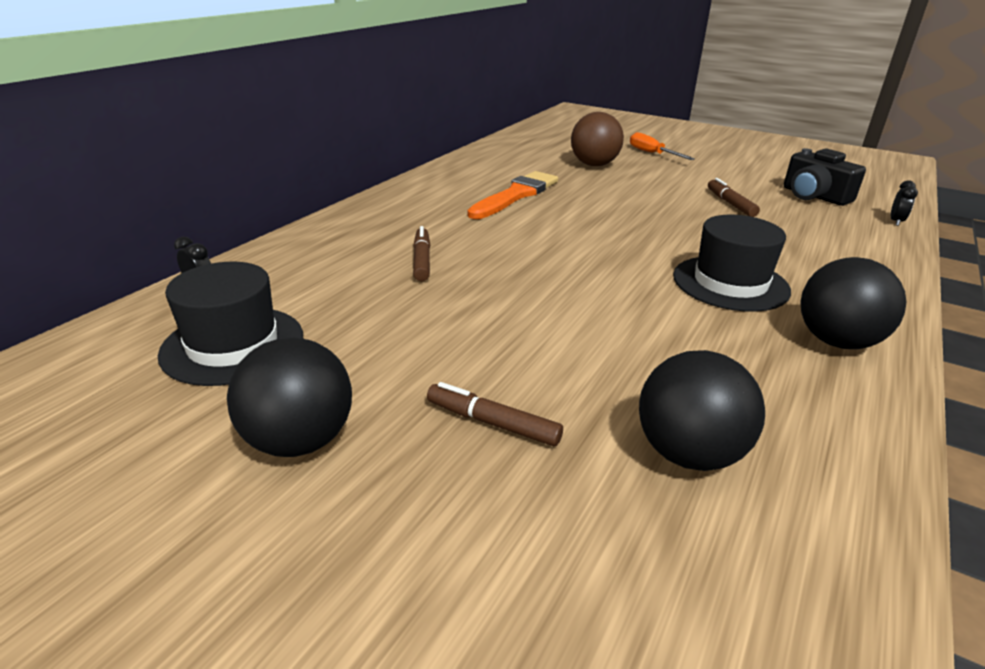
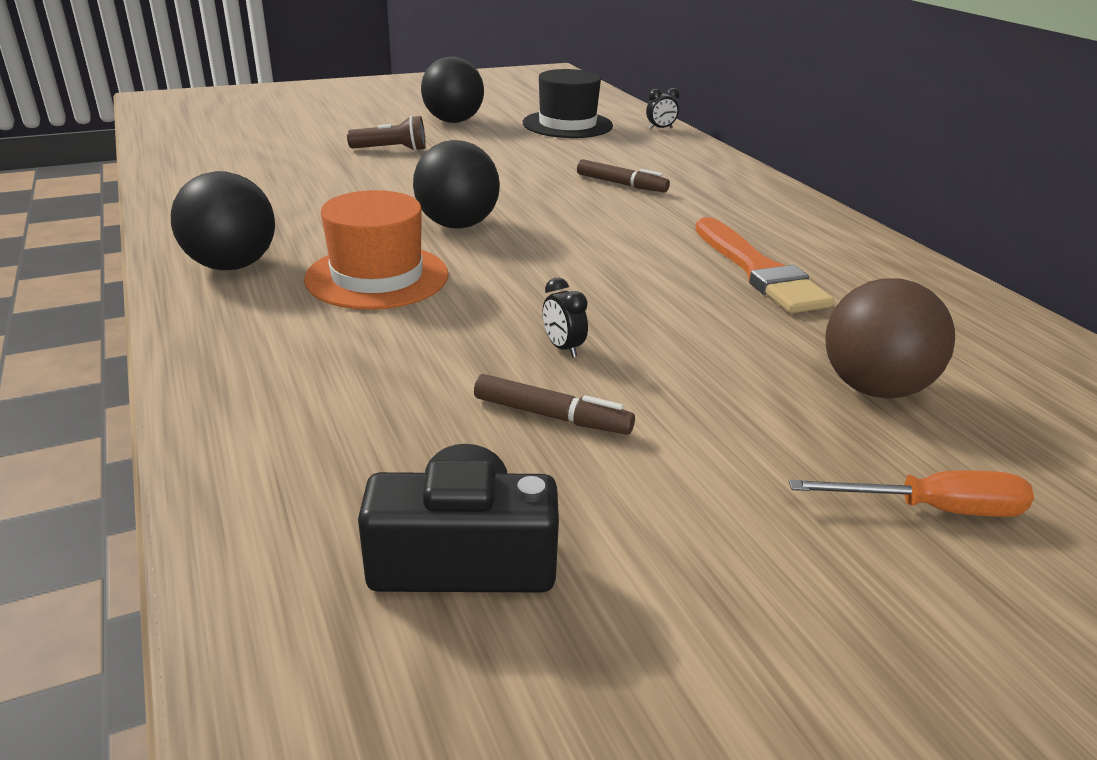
camera: 125 degrees right, 0 degrees up
brown marker [427,382,563,446] -> brown flashlight [347,115,426,151]
black ball [639,350,765,471] -> black ball moved to [413,140,500,229]
black hat [673,215,791,312] -> orange hat [304,190,448,310]
black clock [891,180,918,226] -> black clock moved to [543,278,588,358]

